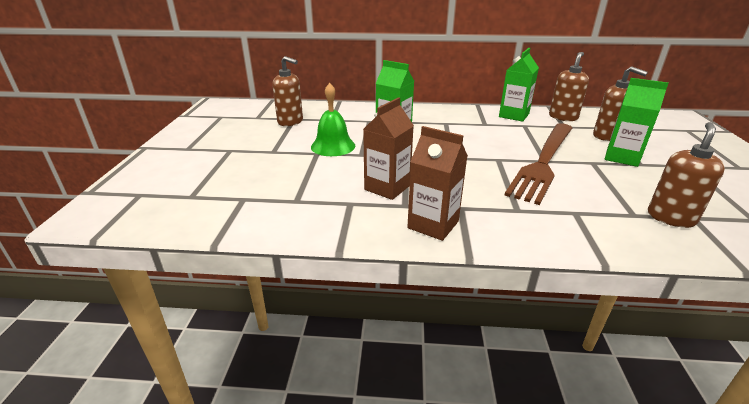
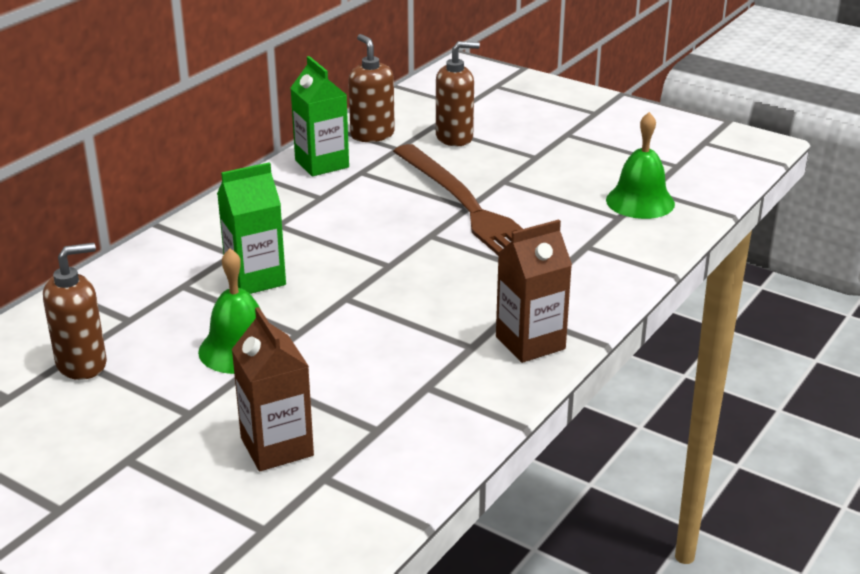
camera: 60 degrees left, 0 degrees up
brown carton [363,97,414,200] -> brown carton moved to [231,307,314,471]
green carton [605,78,669,167] -> none
brown soap dispenser [648,122,725,228] -> green bell [606,112,675,219]

